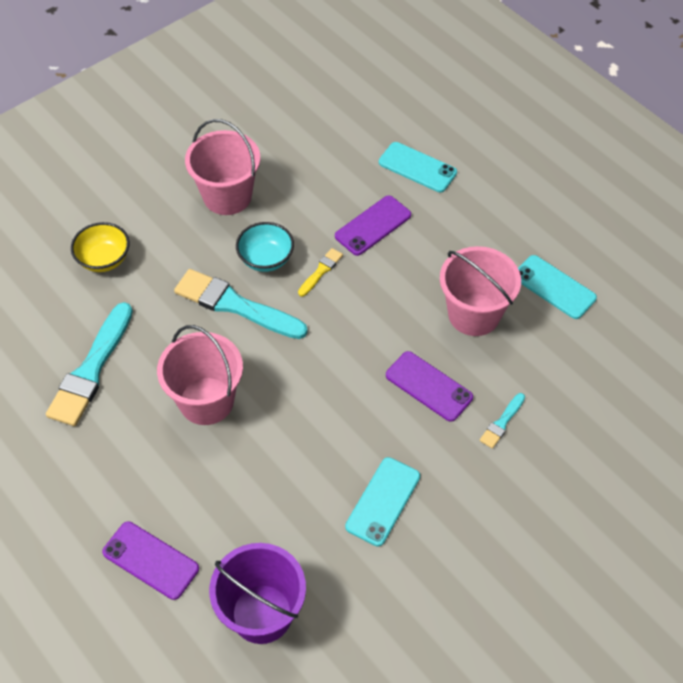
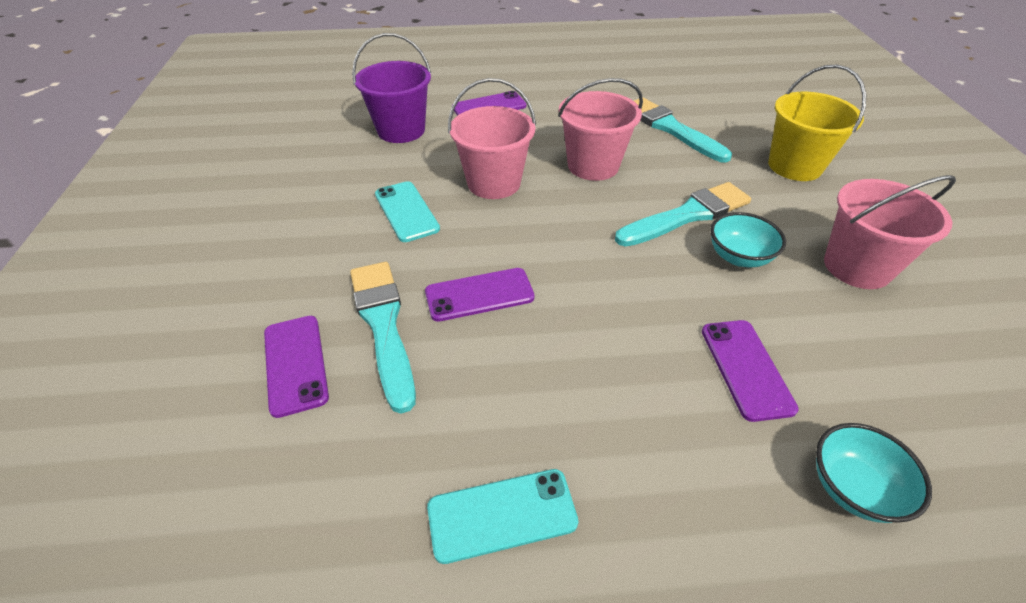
camera: 125 degrees right, 10 degrees down
yellow bowl [71,222,129,272] -> yellow bucket [768,65,866,181]
yellow brush [298,248,343,297] -> none
turquoise phone [379,142,457,192] -> turquoise bowl [816,423,932,523]
pink bucket [440,246,521,336] -> pink bucket moved to [448,78,536,199]
turquoise brush [480,393,525,449] -> turquoise brush [350,262,416,414], size x2.13
none -> purple phone [264,316,329,418]

